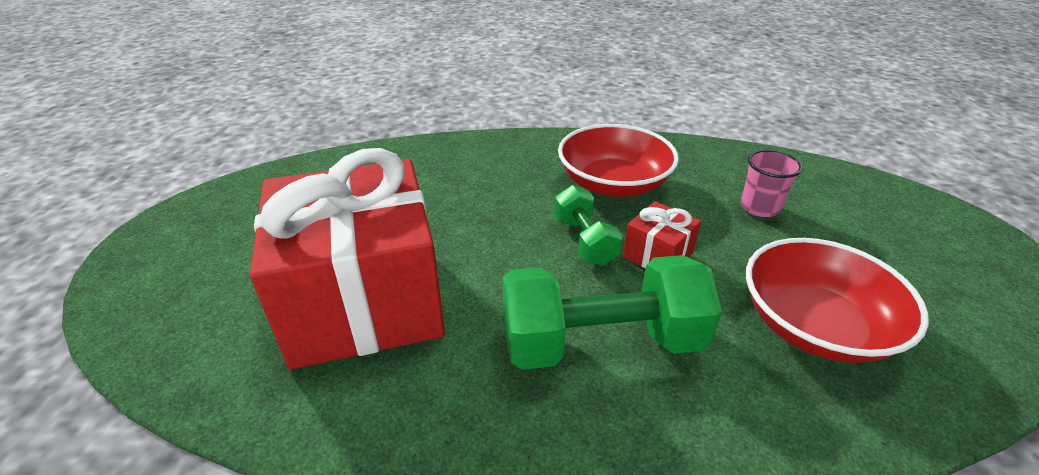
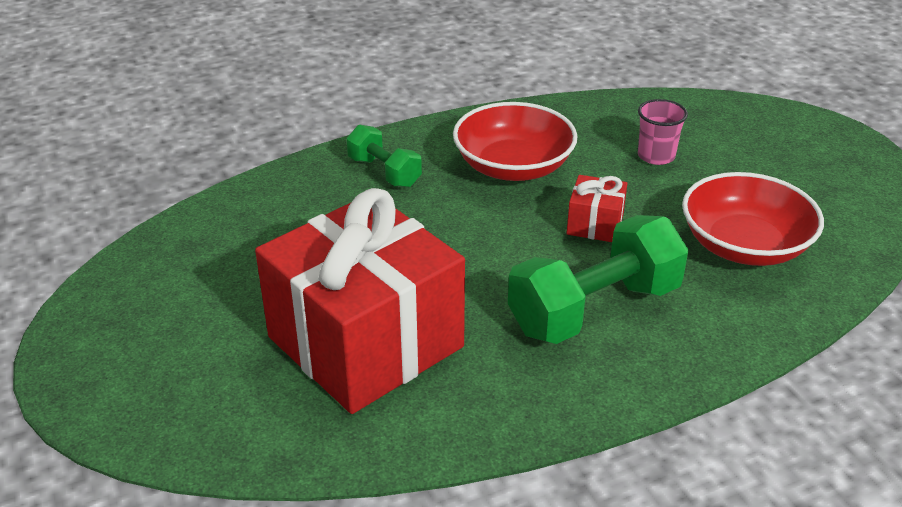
camera: 25 degrees left, 0 degrees up
green dumbbell [554,185,623,266] -> green dumbbell moved to [347,124,422,188]

